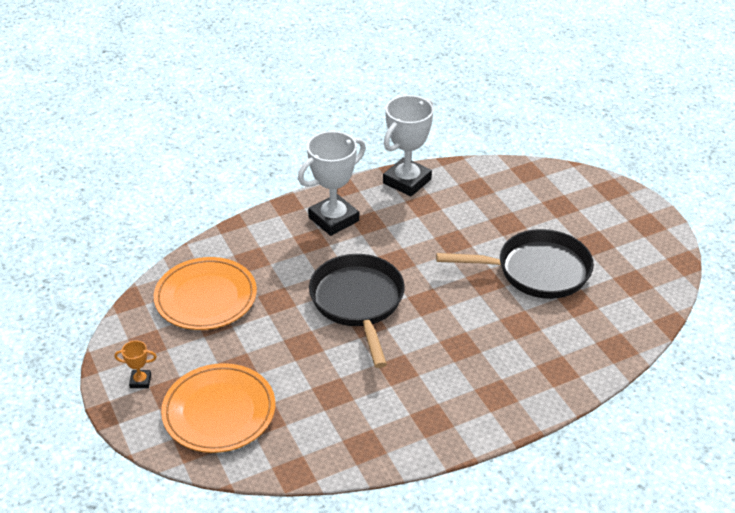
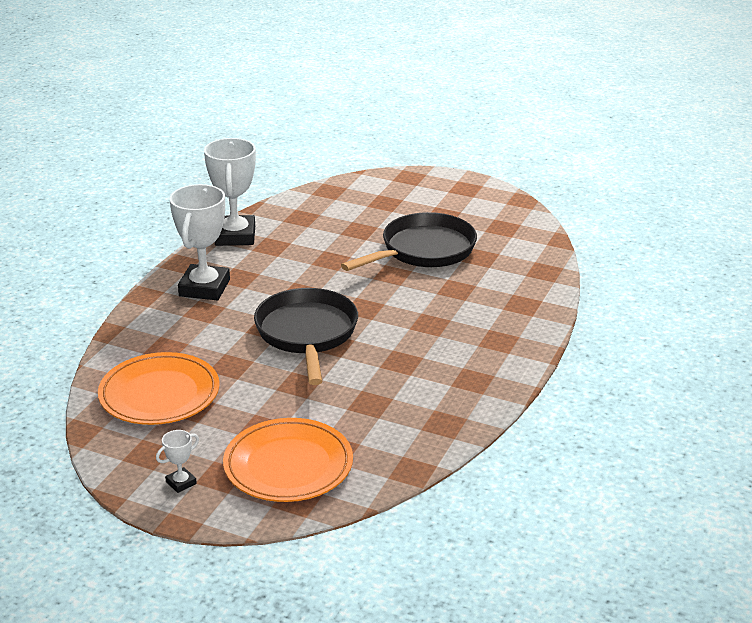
camera: 40 degrees left, 10 degrees down
orange trophy [114,340,157,388] -> white trophy [156,430,199,493]
black pan [309,254,405,368] -> black pan turned 45 degrees clockwise [254,288,358,385]

